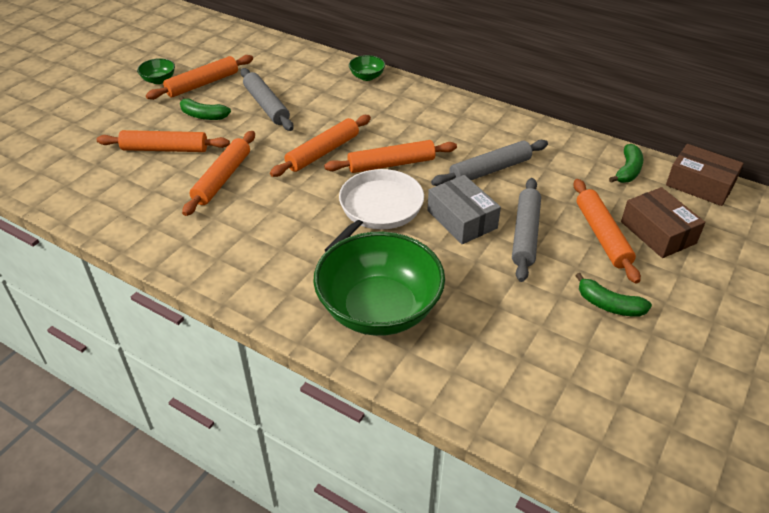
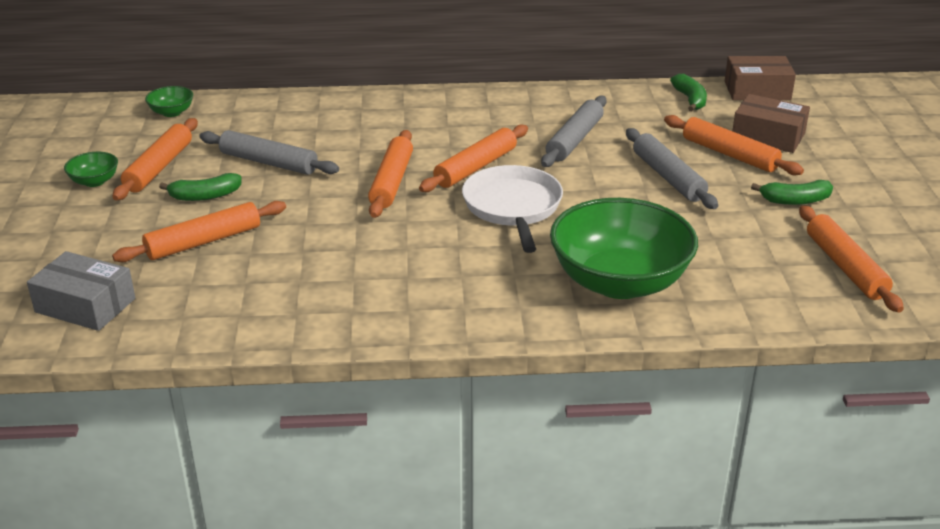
camera: 35 degrees left, 10 degrees down
orange rolling pin [182,131,255,216] -> orange rolling pin moved to [799,205,904,313]
green bowl [349,55,385,81] -> green bowl moved to [145,86,193,117]
grey box [427,175,501,244] -> grey box moved to [27,251,135,331]

